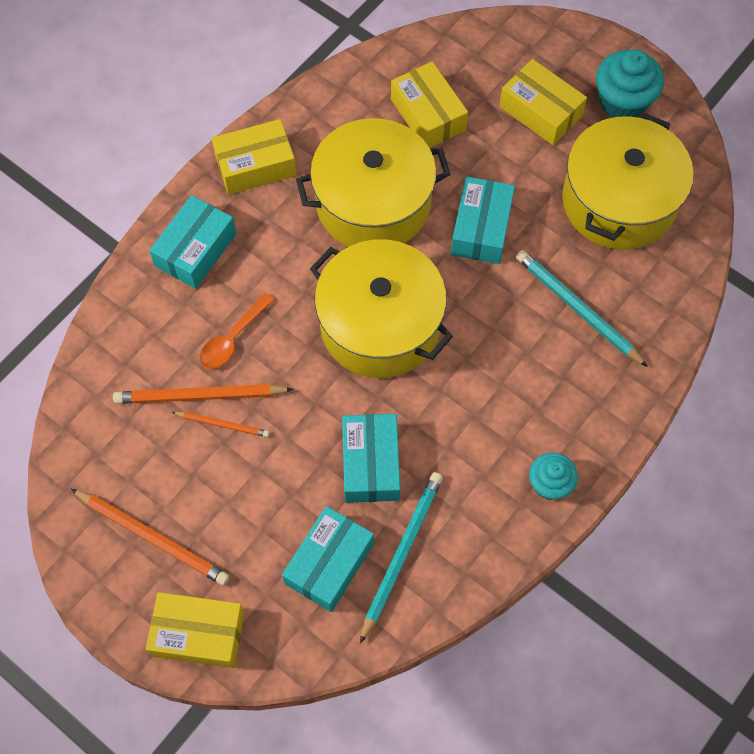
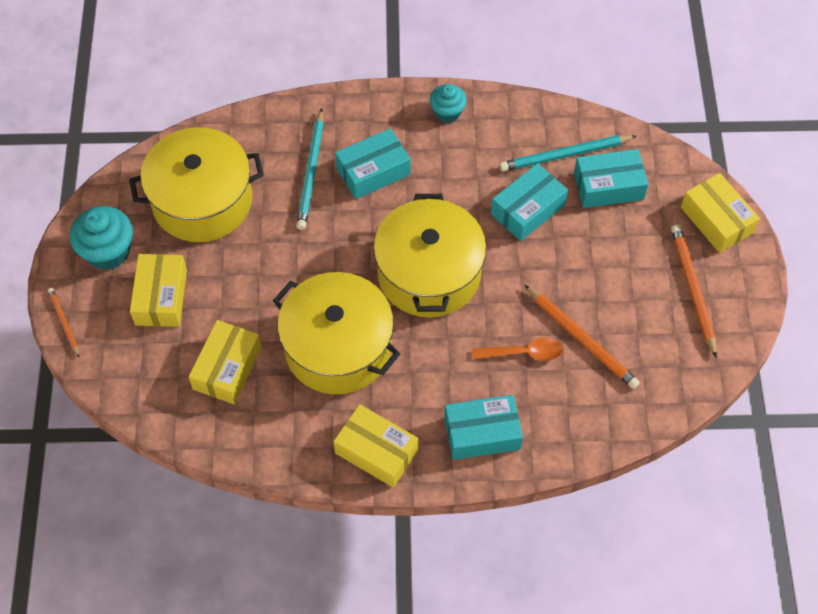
camera: 130 degrees left, 5 degrees down
orange pencil [172,412,269,437] -> orange pencil moved to [48,288,79,357]
turquoise box [451,176,515,264] -> turquoise box moved to [335,128,411,199]

